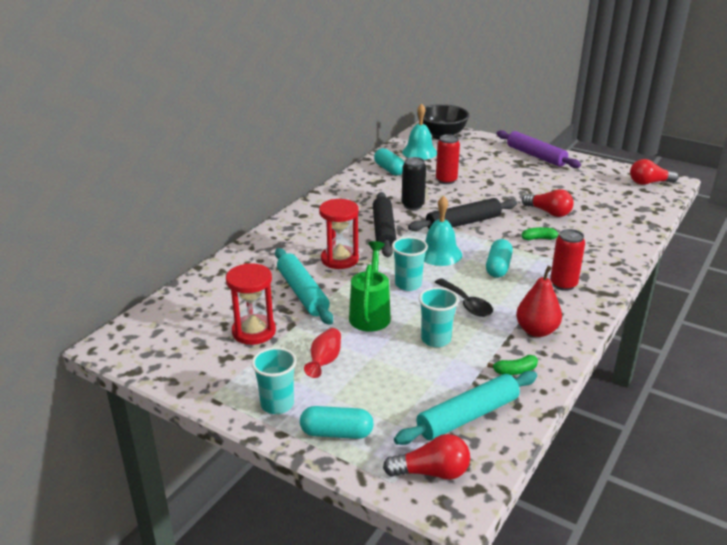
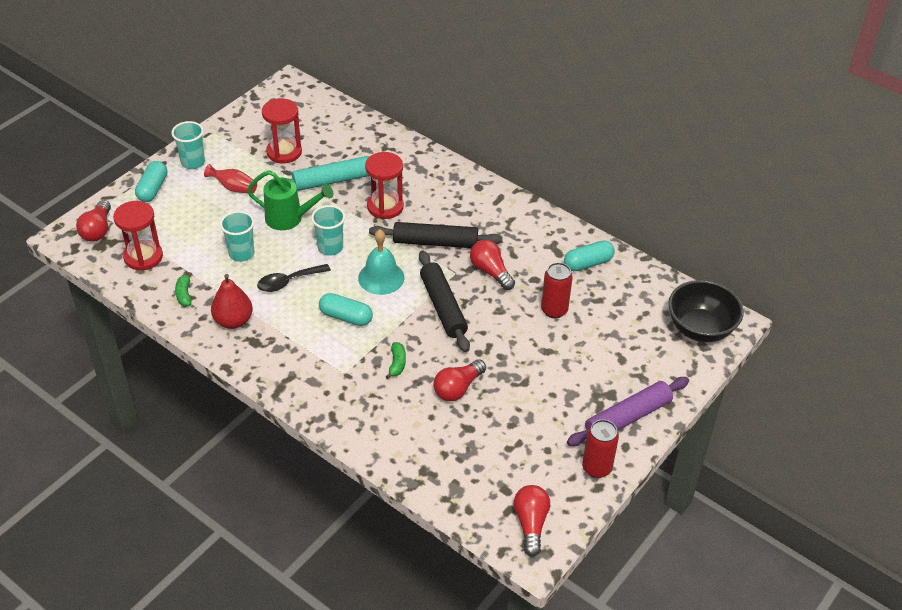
camera: 95 degrees right, 15 degrees up
turquoise rolling pin [394,371,537,445] -> red hourglass [113,201,163,271]
black can [401,157,426,210] -> red light bulb [470,240,515,290]
turquoise bell [402,104,437,160] -> none
red can [550,229,585,291] -> red can moved to [582,420,619,478]

